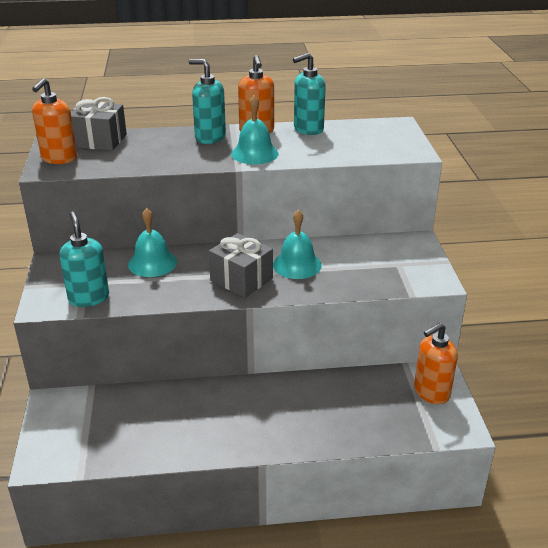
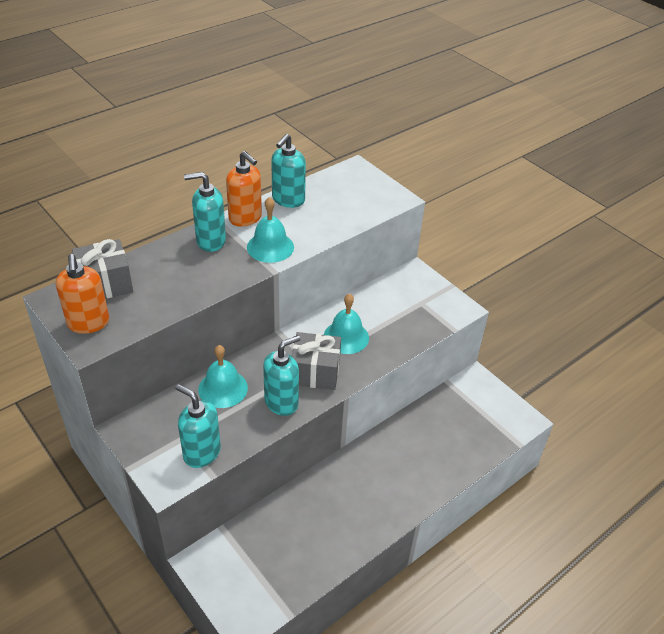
camera: 35 degrees left, 10 degrees up
orange soap dispenser [414,323,458,404] -> none
none -> turquoise soap dispenser [263,335,300,416]

